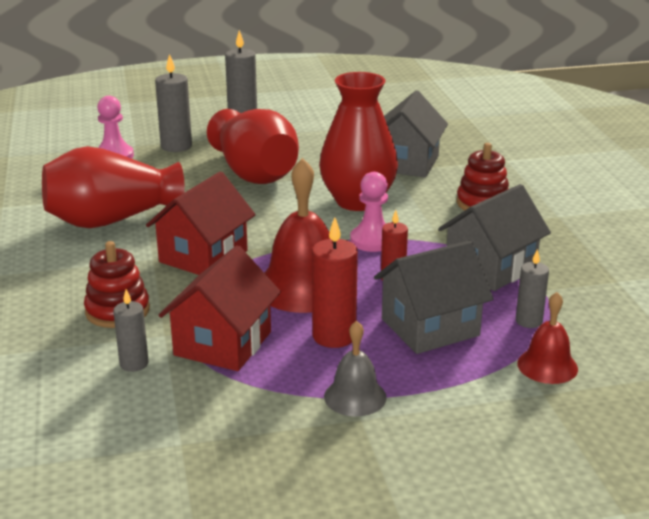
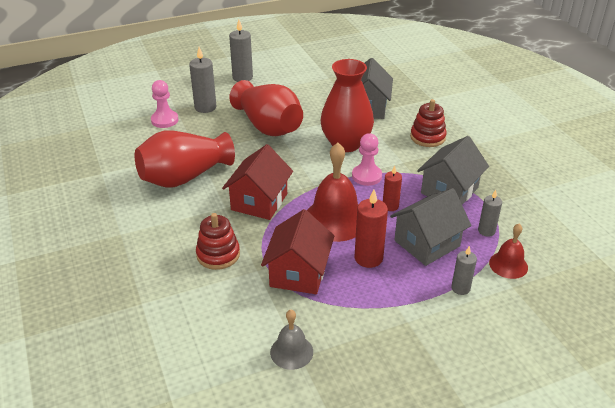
camera: 10 degrees left, 10 degrees up
grey candle [113,289,149,372] -> grey candle moved to [451,246,477,295]
grey bell [324,321,387,416] -> grey bell moved to [270,310,313,370]

